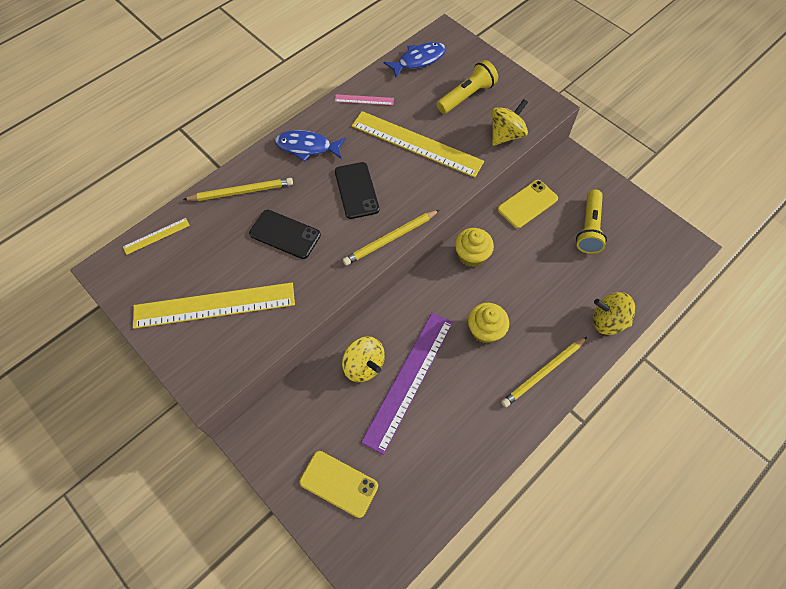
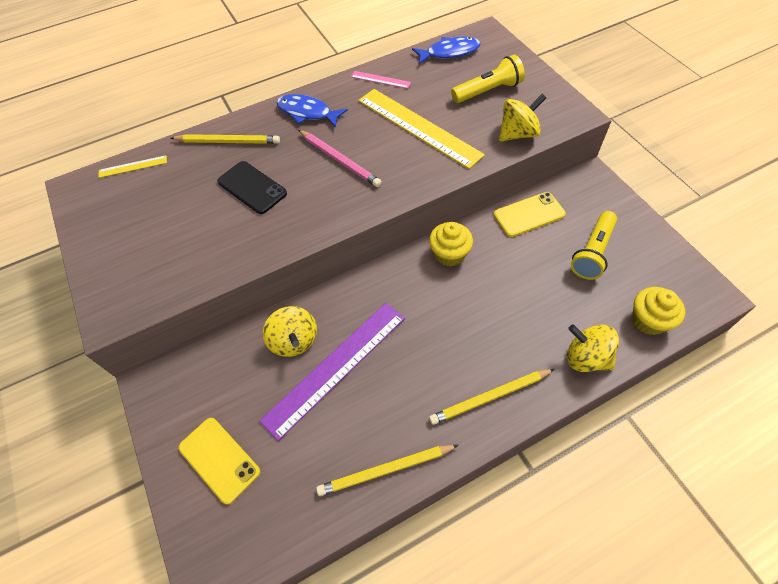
camera: 20 degrees right, 5 degrees down
yellow ruler [133,283,295,329] -> none
black phone [335,162,379,219] -> pink pencil [298,130,382,187]
yellow pencil [343,210,439,266] -> yellow pencil moved to [316,445,458,496]
yellow cupcake [468,303,509,344] -> yellow cupcake moved to [632,287,685,335]

